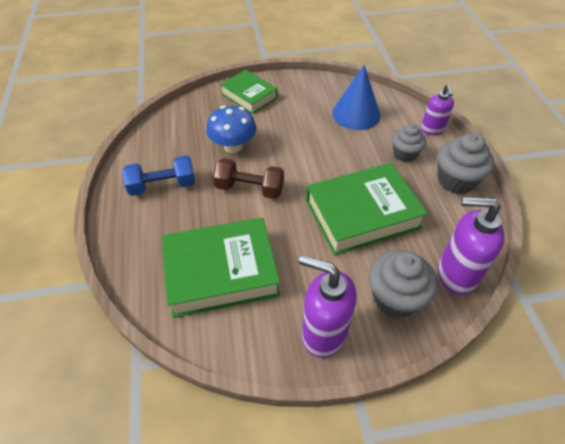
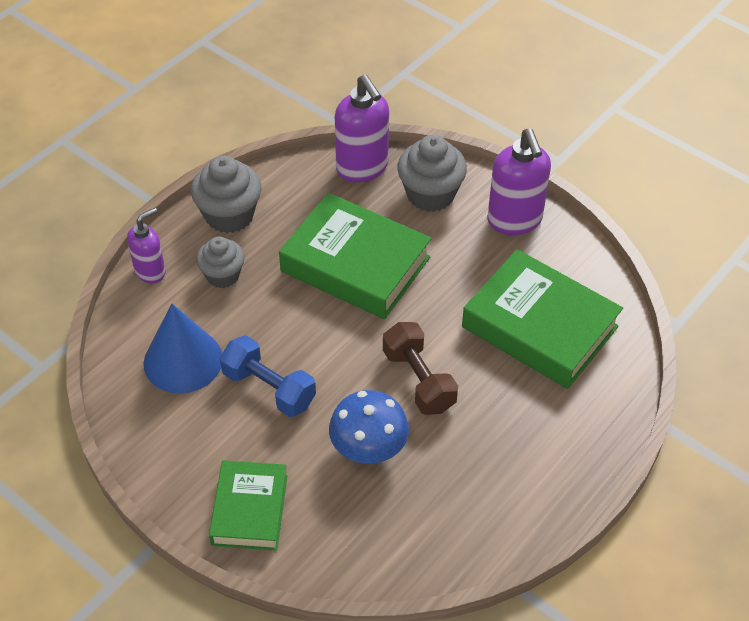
camera: 130 degrees left, 0 degrees up
blue dumbbell [122,155,195,196] -> blue dumbbell moved to [220,335,316,417]

